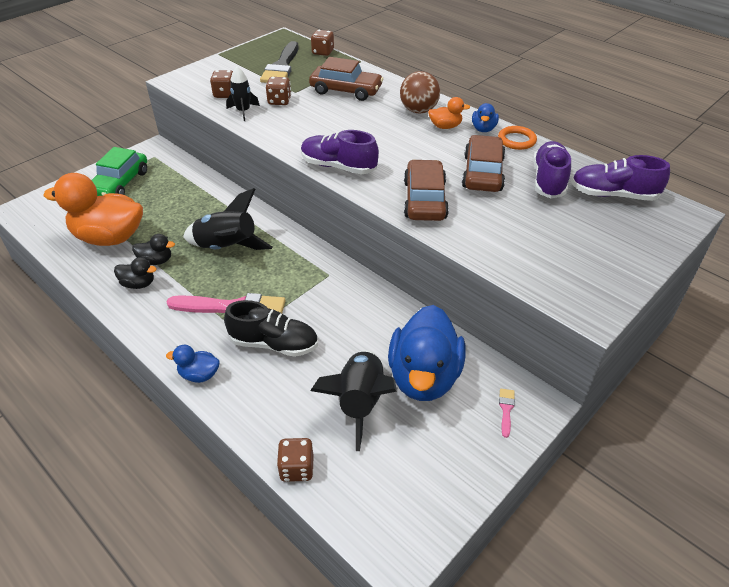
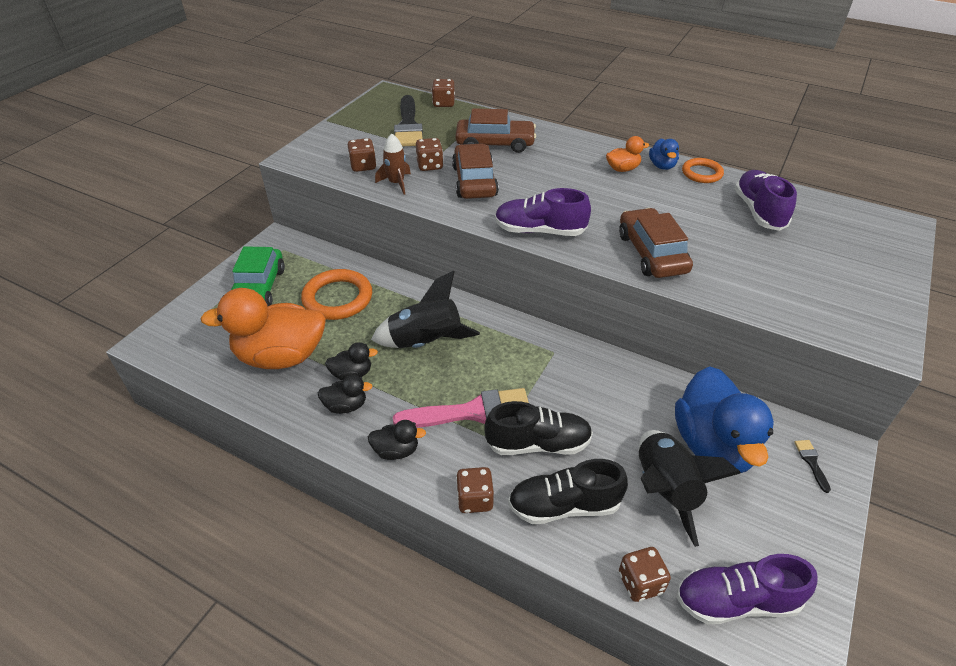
camera: 15 degrees left, 0 degrees up
blue duck [166,345,220,383] -> brown dice [456,467,494,513]
black rocket [226,67,260,121] -> brown rocket [375,134,411,194]
brown ball [400,71,440,114] -> none
brown car [462,135,505,192] -> brown car moved to [452,144,499,199]
pink brush [499,389,515,438] -> black brush [794,440,831,493]
purple shoe [571,155,670,201] -> purple shoe moved to [676,554,818,624]
none -> orange ring [301,269,372,320]
none -> black duck [368,420,426,460]
none -> black shoe [508,459,628,524]

